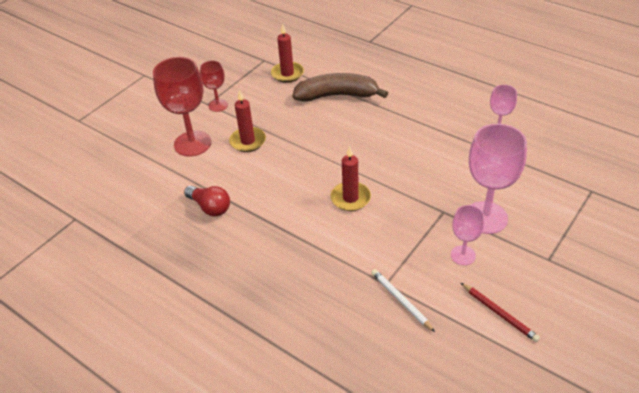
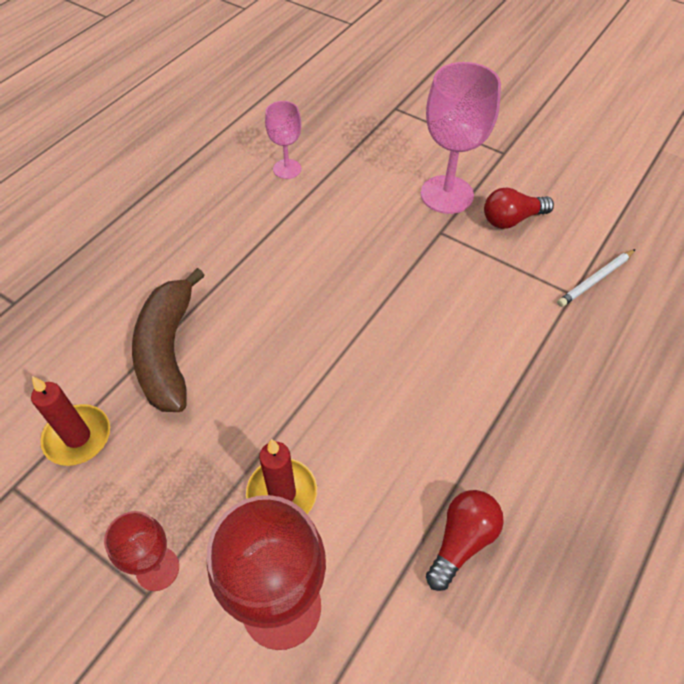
camera: 95 degrees left, 10 degrees up
red candle [330,146,371,211] -> none
pink goblet [451,205,484,265] -> red light bulb [484,187,554,229]
red pencil [461,283,540,342] -> none

